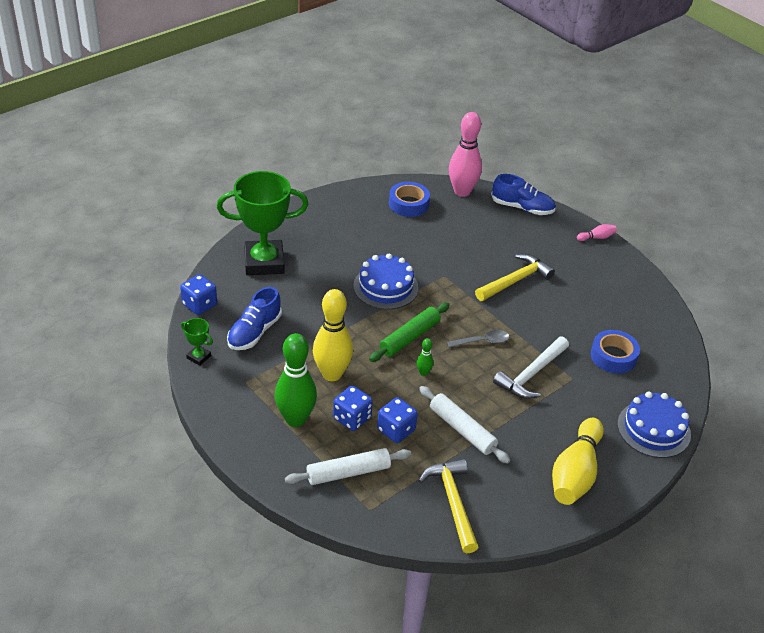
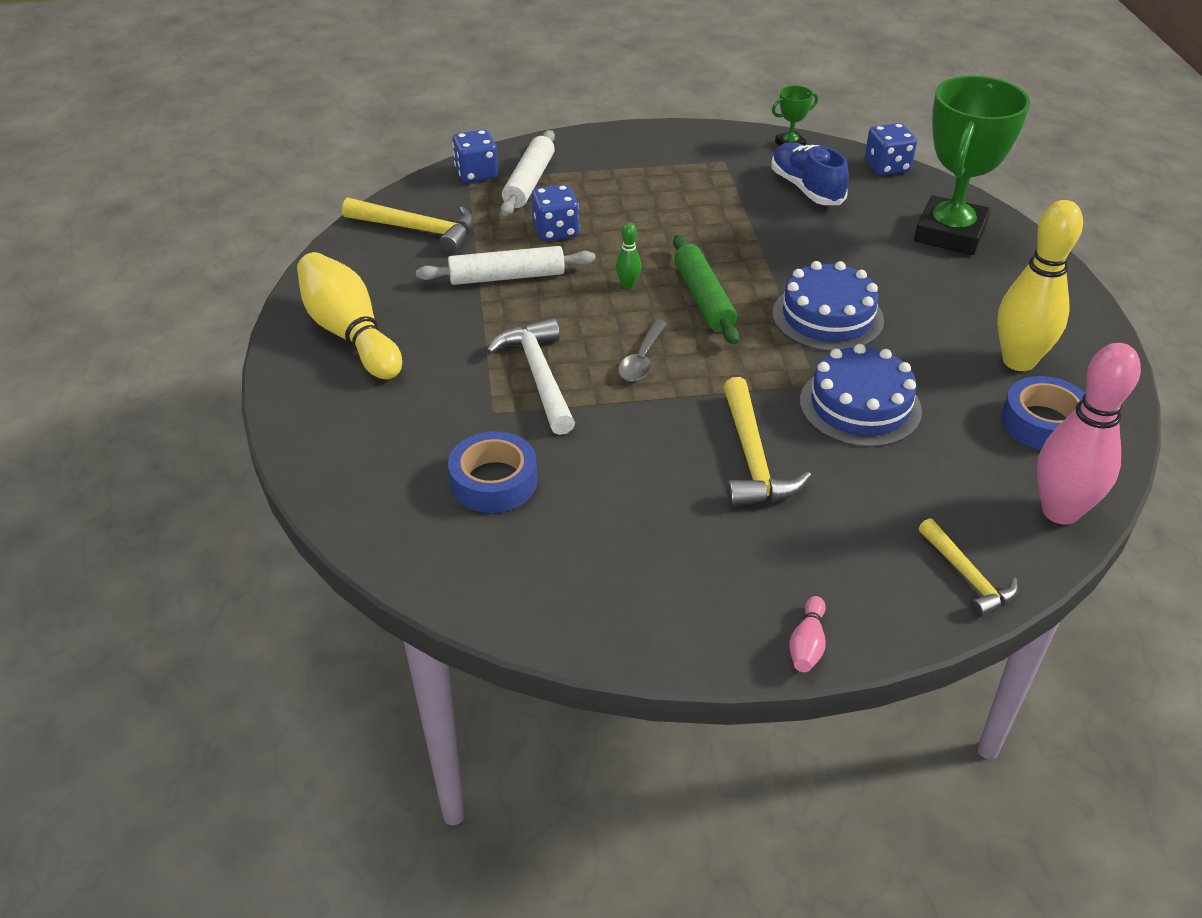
camera: 125 degrees right, 0 degrees up
green bowling pin [275,333,317,427] -> none
yellow bowling pin [313,289,353,381] -> yellow bowling pin moved to [997,200,1083,371]
blue dice [333,386,373,431] -> blue dice moved to [452,129,499,183]
blue shoe [491,174,556,215] -> yellow hammer [919,518,1018,617]
blue cake [617,391,691,458] -> blue cake moved to [800,344,922,447]

